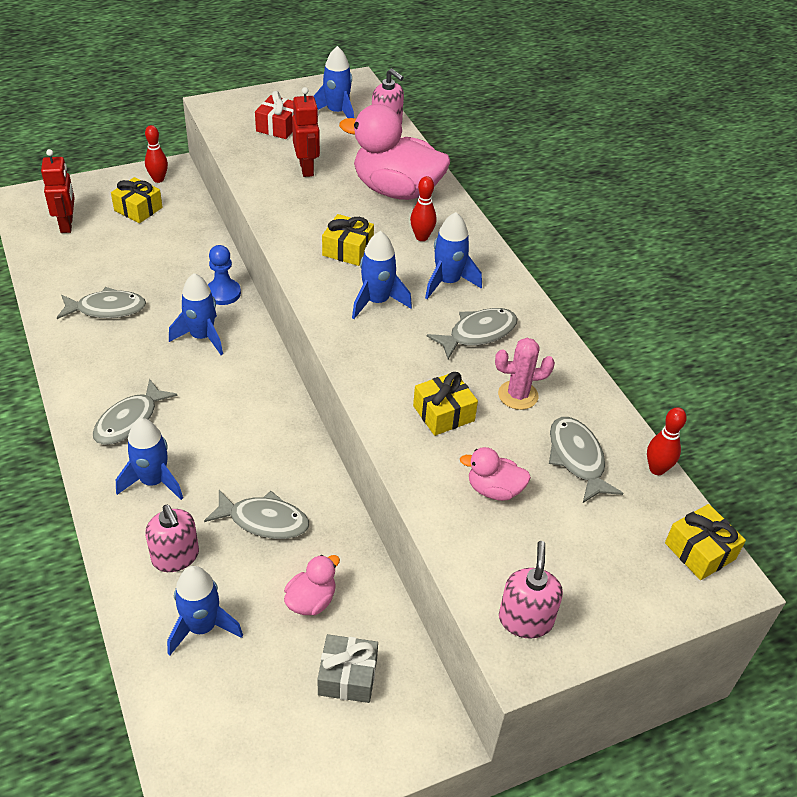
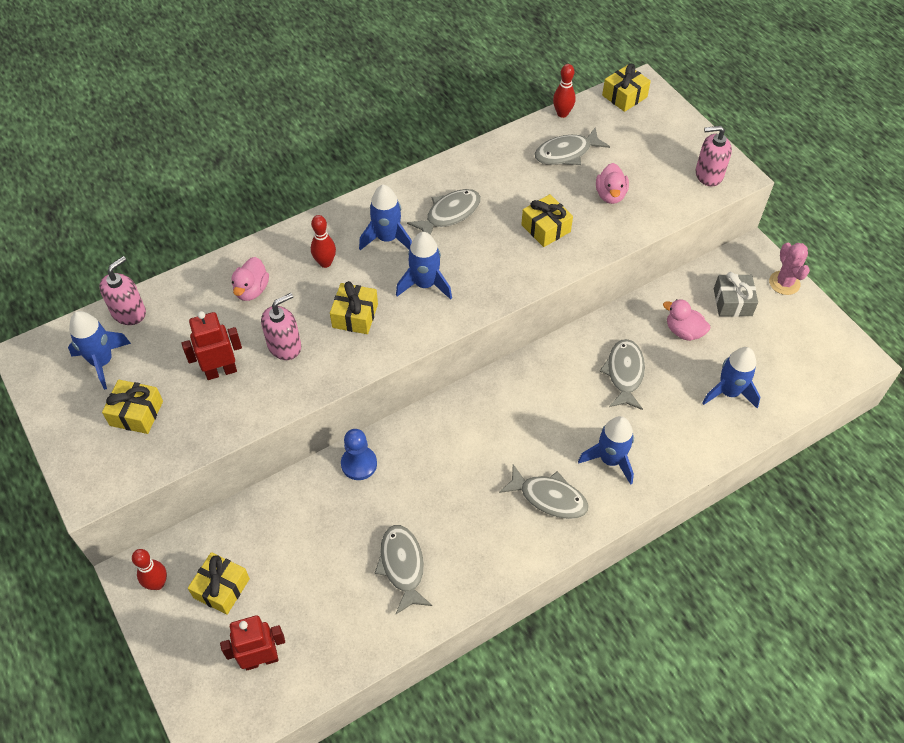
camera: 95 degrees left, 10 degrees up
pink soap dispenser [145,505,199,572] -> pink soap dispenser moved to [261,293,301,360]
blue rocket [169,273,223,355] -> none
red gift [255,91,294,139] -> yellow gift [102,379,163,434]
pink duck [339,104,450,200] -> pink duck [231,257,269,301], size x0.47
grey fish [427,308,518,359] -> grey fish turned 90 degrees clockwise [407,189,481,235]
pink cactus [495,338,555,410] -> pink cactus moved to [769,243,810,295]

